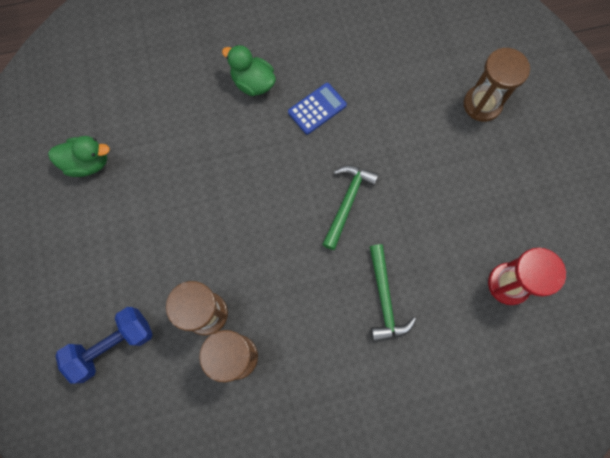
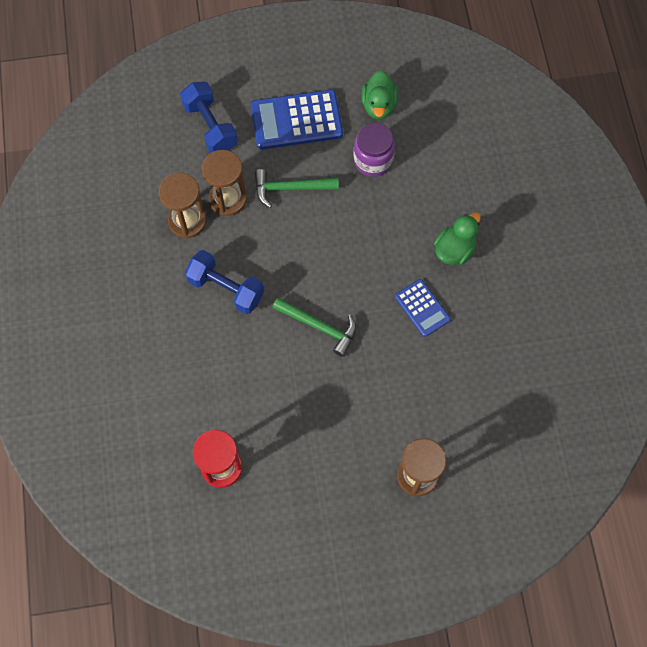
camera: 95 degrees right, 5 degrees down
green hammer [370,244,416,342] -> green hammer moved to [255,169,339,208]
none -> blue dumbbell [185,250,264,314]
none -> blue calculator [251,90,343,149]
none -> purple jar [354,123,395,177]

